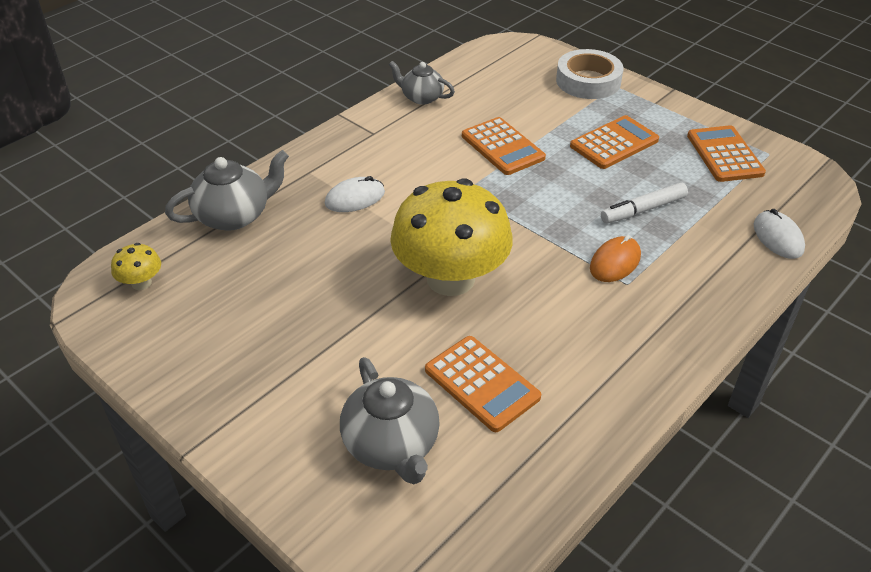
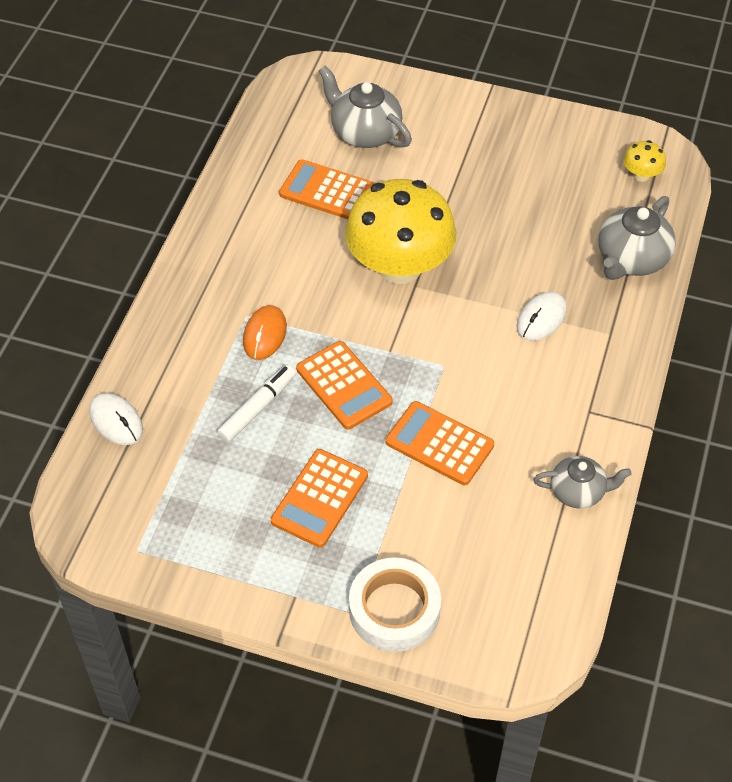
camera: 155 degrees right, 10 degrees up
orange calculator [687,125,766,182] -> orange calculator moved to [296,341,393,430]

